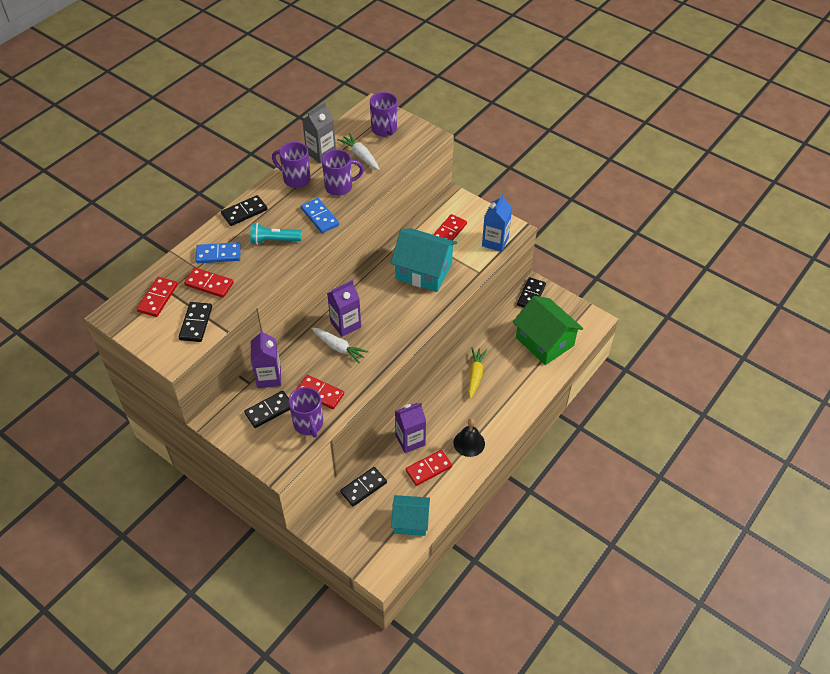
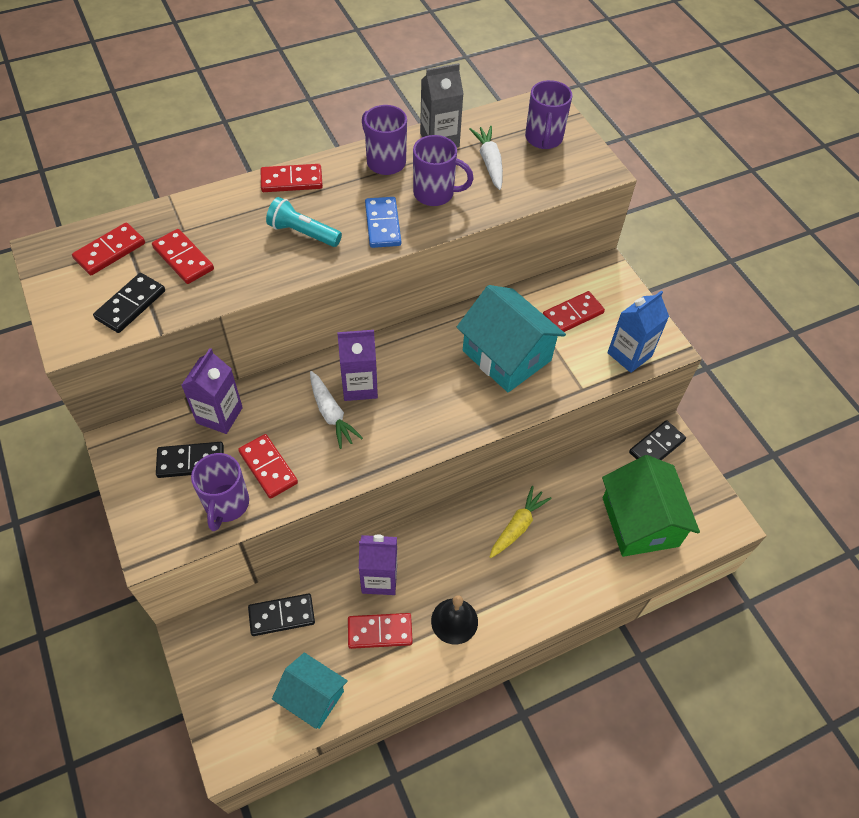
camera: 25 degrees right, 5 degrees up
blue domino [196,242,241,263] -> none
black domino [221,195,267,226] -> red domino [261,164,323,192]

